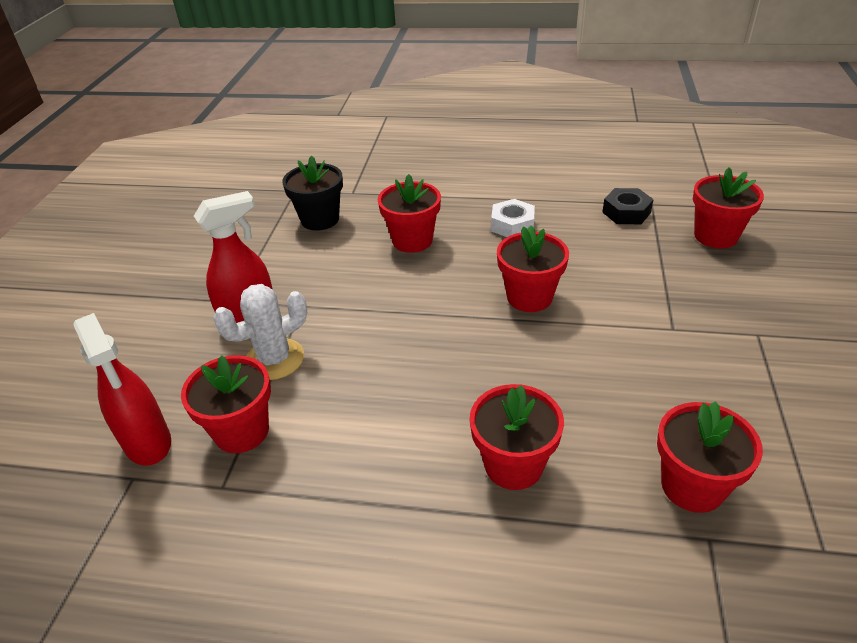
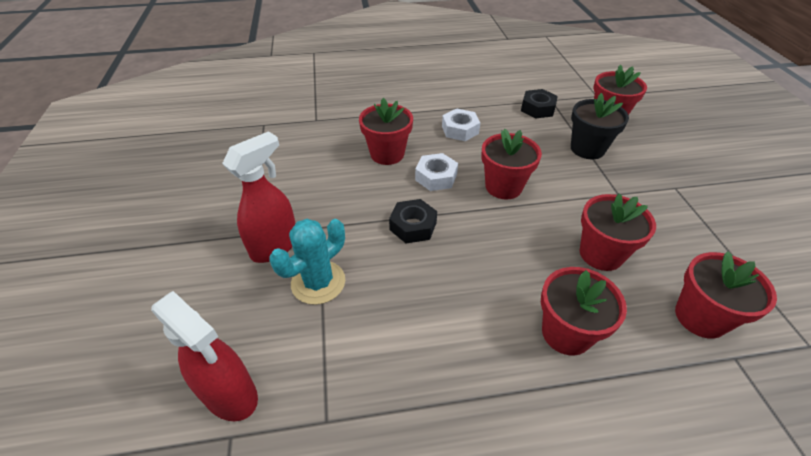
camera: 20 degrees left, 5 degrees up
red flower pot [181,355,271,453] -> red flower pot moved to [580,194,656,271]
white cactus [213,284,307,380] -> turquoise cactus [270,219,345,305]
black flower pot [282,155,343,231] -> black flower pot moved to [571,93,629,159]
none -> black nut [389,199,437,244]
none -> white nut [415,153,458,191]

